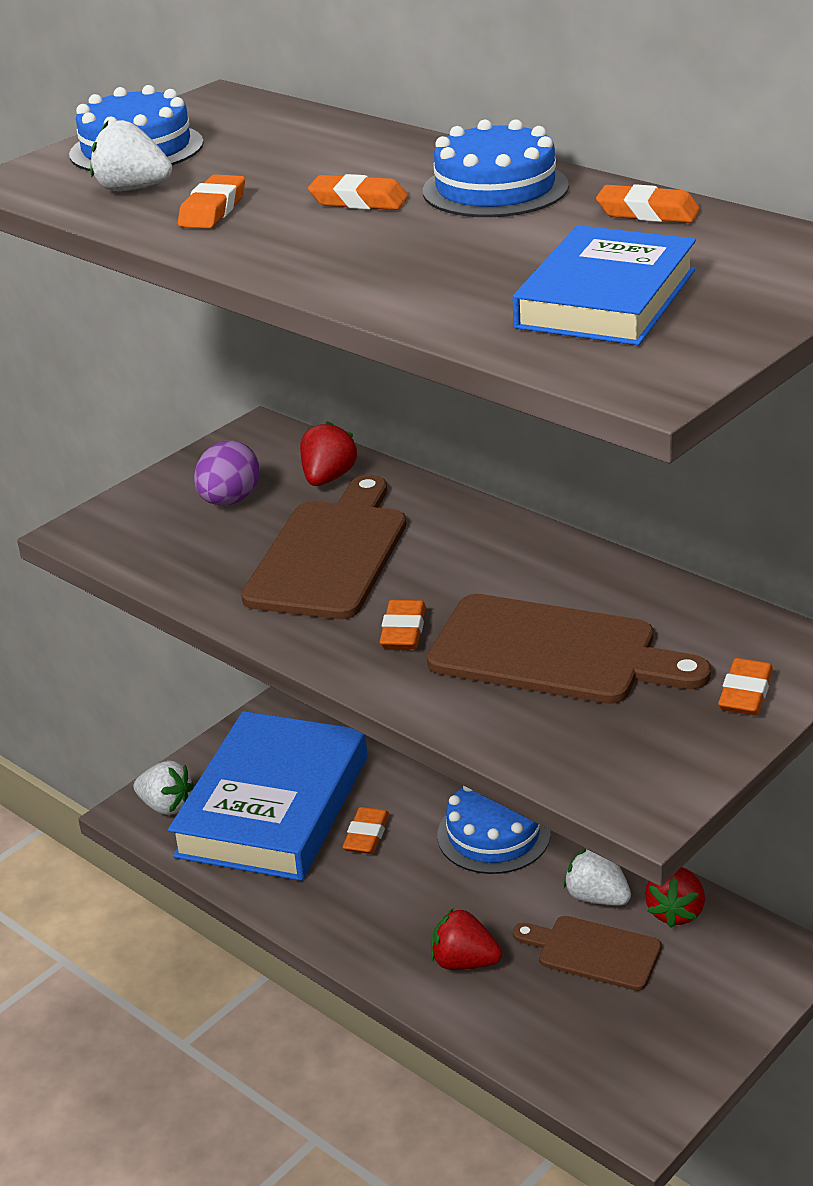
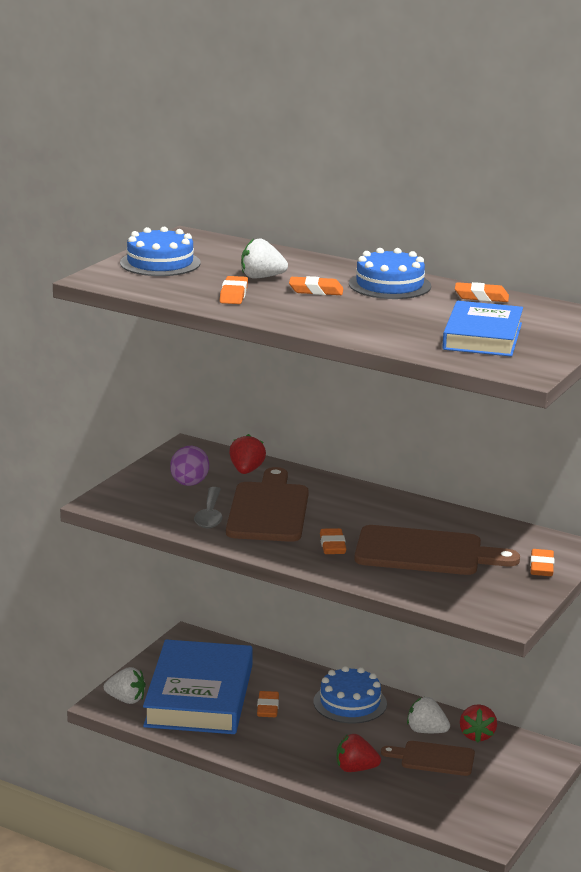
camera: 15 degrees left, 10 degrees down
white strawberry [90,120,172,191] -> white strawberry moved to [241,239,288,278]
none -> grey spoon [194,487,223,528]

